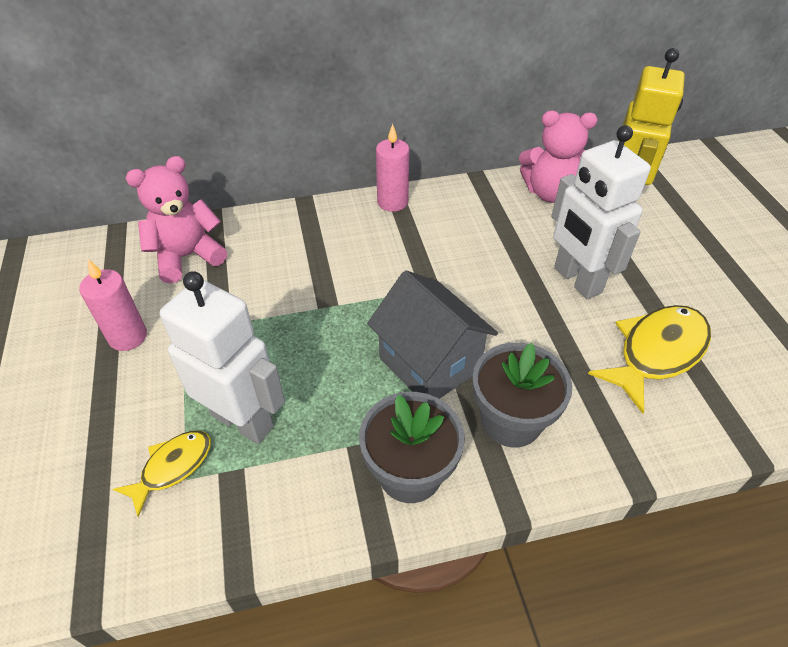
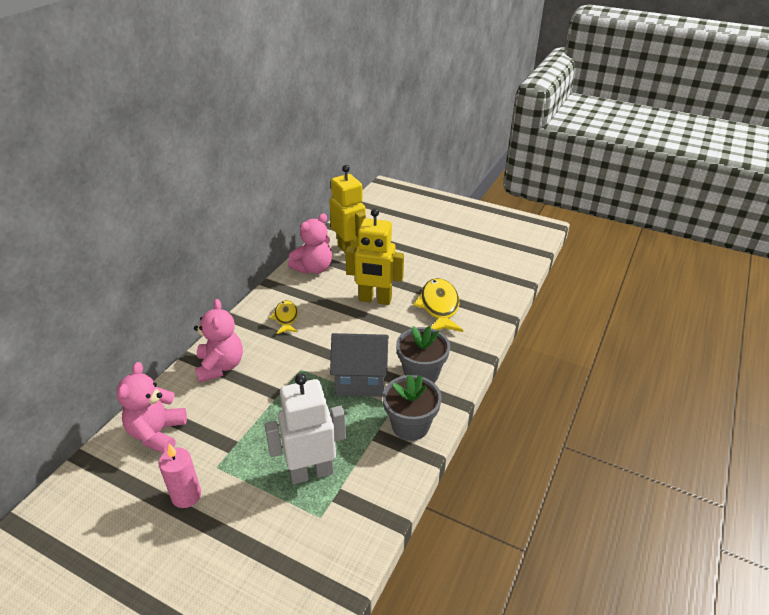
camera: 50 degrees left, 10 degrees down
yellow fish [113,431,211,517] -> yellow fish moved to [270,300,298,334]
pink candle [376,124,409,212] -> none
white robot [551,125,651,299] -> yellow robot [345,208,404,305]
none -> pink teddy bear [194,299,243,383]

